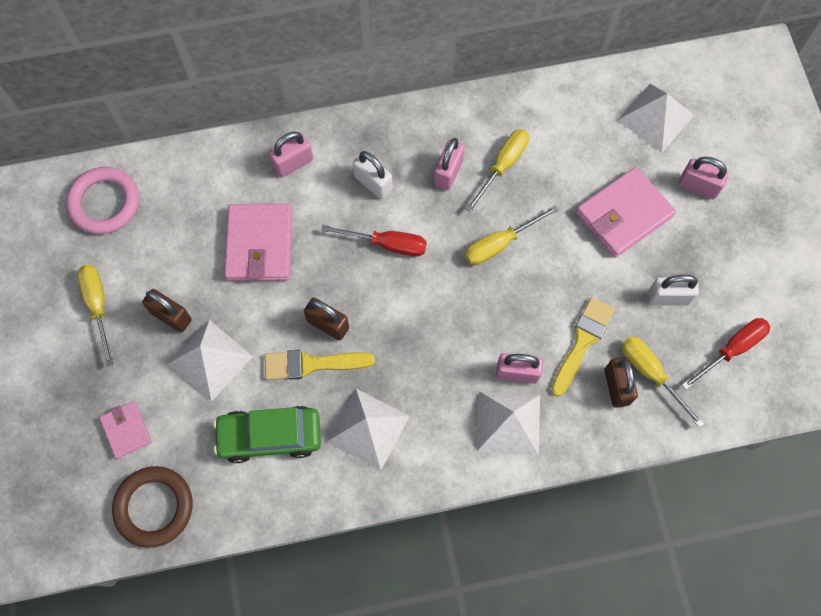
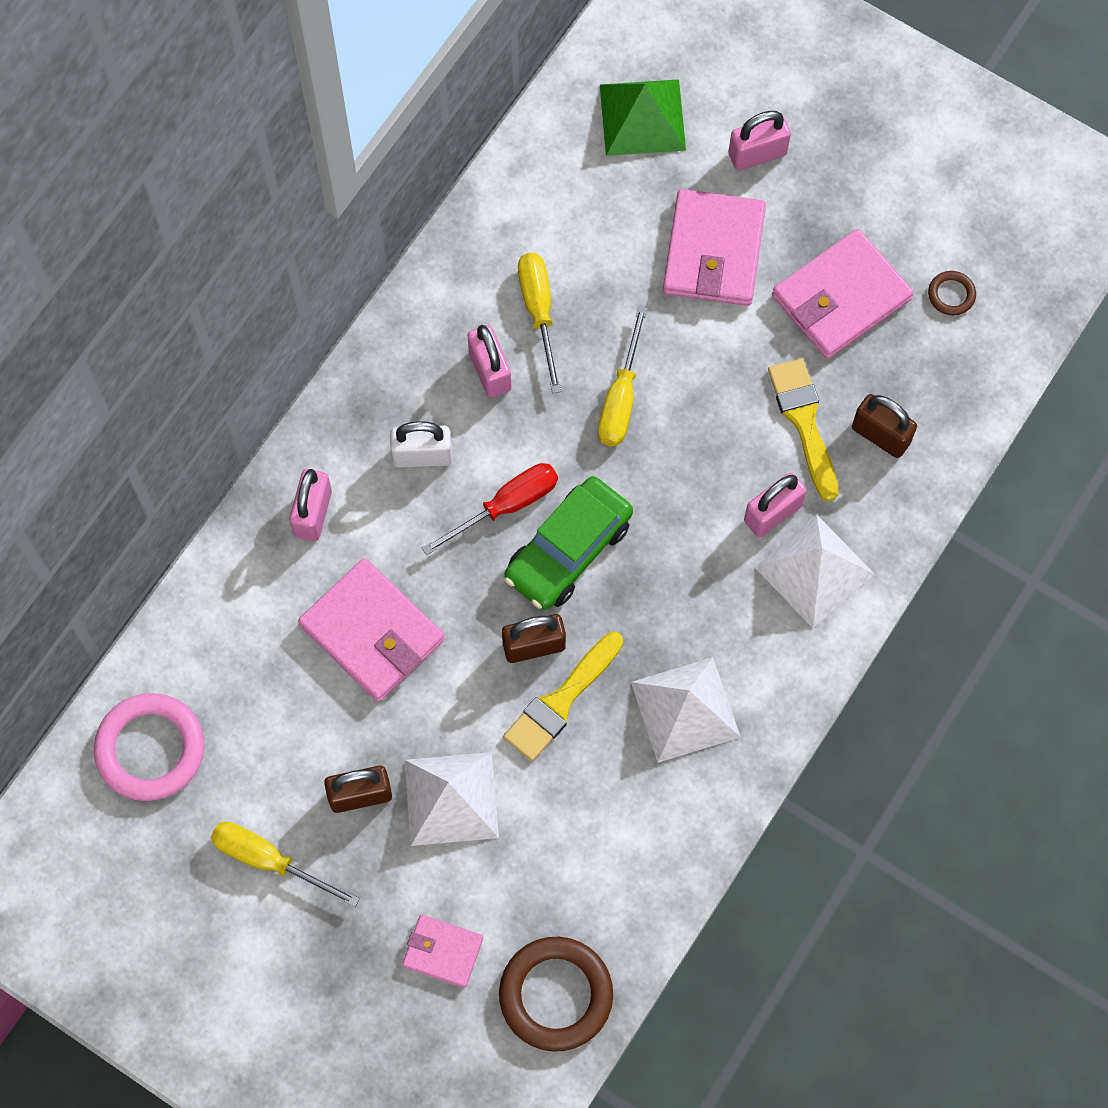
camera: 45 degrees left, 0 degrees up
green car [213,406,321,463] -> green car moved to [504,476,633,610]
white pyramid [617,84,694,153] -> green pyramid [600,79,686,156]
yellow screwdriver [622,336,705,428] -> none
white padlock [649,275,699,305] -> pink wallet [772,229,914,359]
red screwdriver [682,318,770,390] -> brown ring [928,271,976,316]

